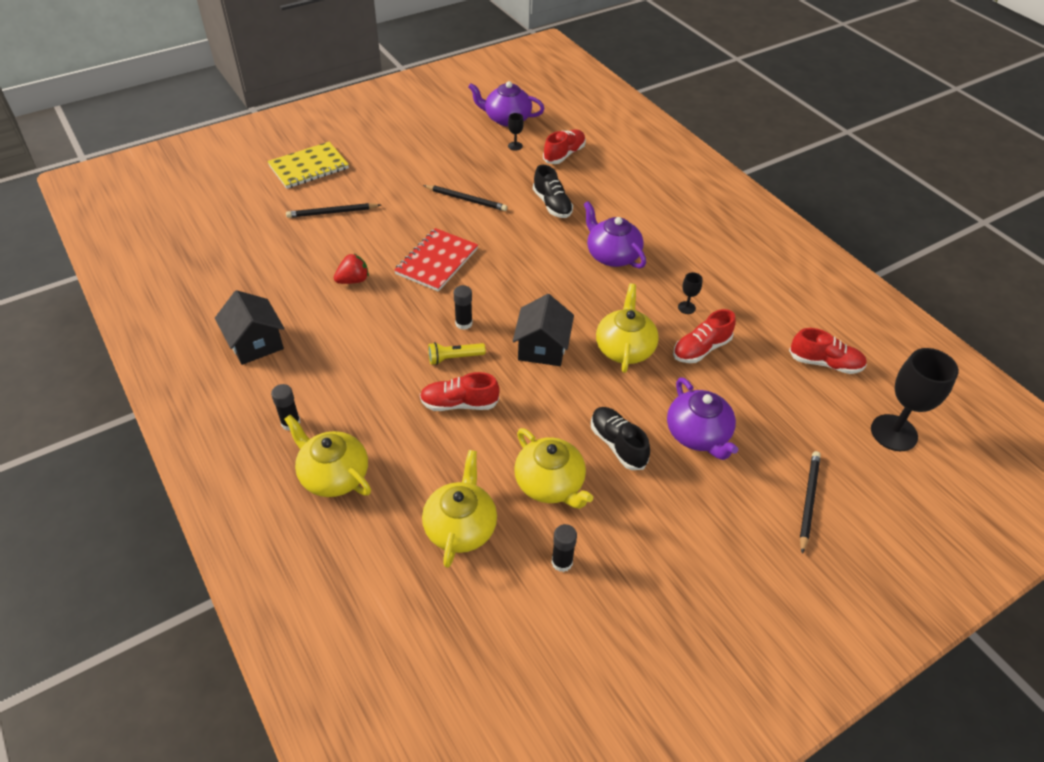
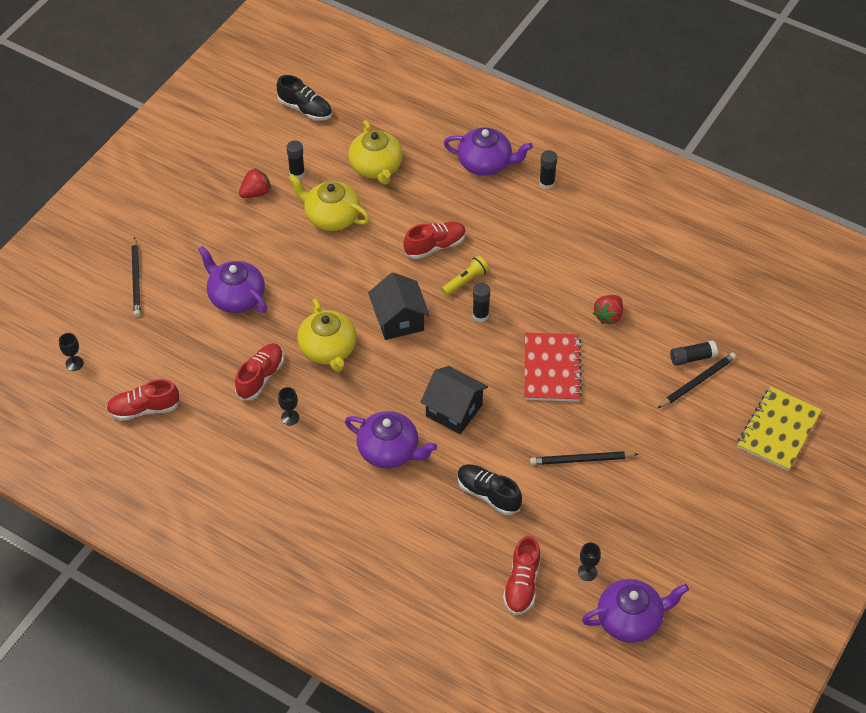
camera: 155 degrees right, 5 degrees up
black house [215,290,285,365] -> black house moved to [420,366,488,434]
yellow teapot [284,415,371,497] -> purple teapot [444,128,533,176]
black shoe [591,407,650,470] -> black shoe moved to [277,75,332,121]
black goblet [871,348,959,451] -> black goblet [59,333,84,371], size x0.44
none -> red strawberry [239,168,271,198]
none -> black glue stick [670,340,718,366]

